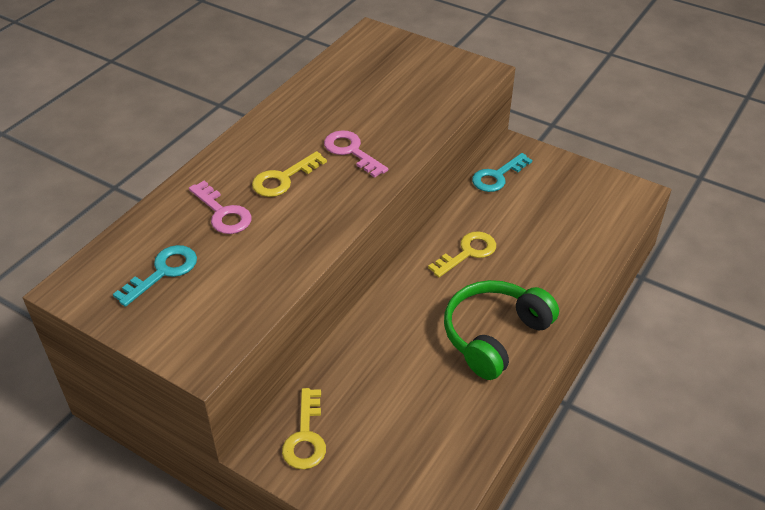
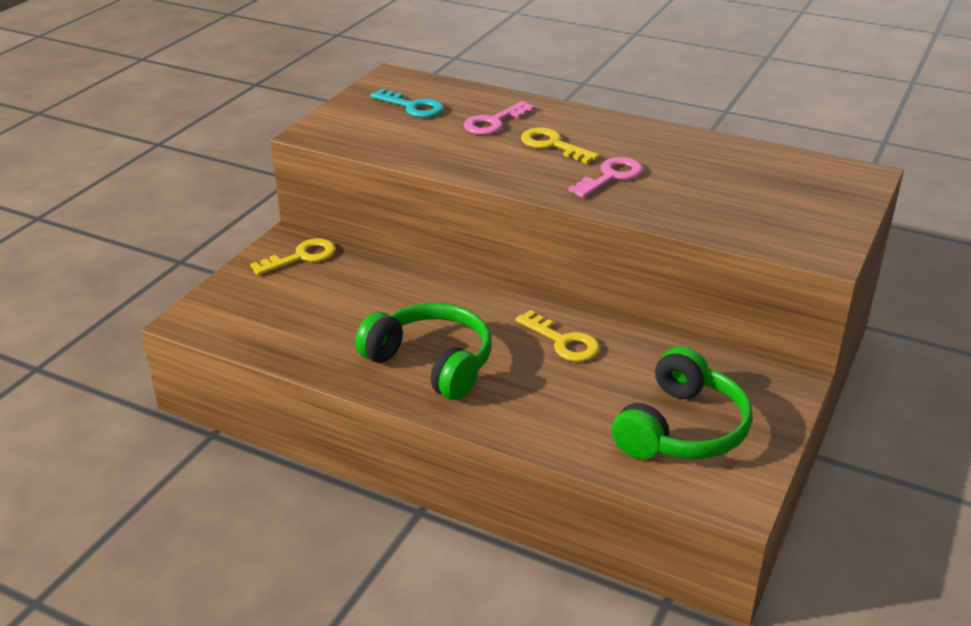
camera: 85 degrees right, 10 degrees down
yellow key [282,388,326,470] -> yellow key turned 150 degrees clockwise [250,238,336,275]
turquoise key [472,153,532,192] -> none
none -> green headphones [612,346,753,459]

